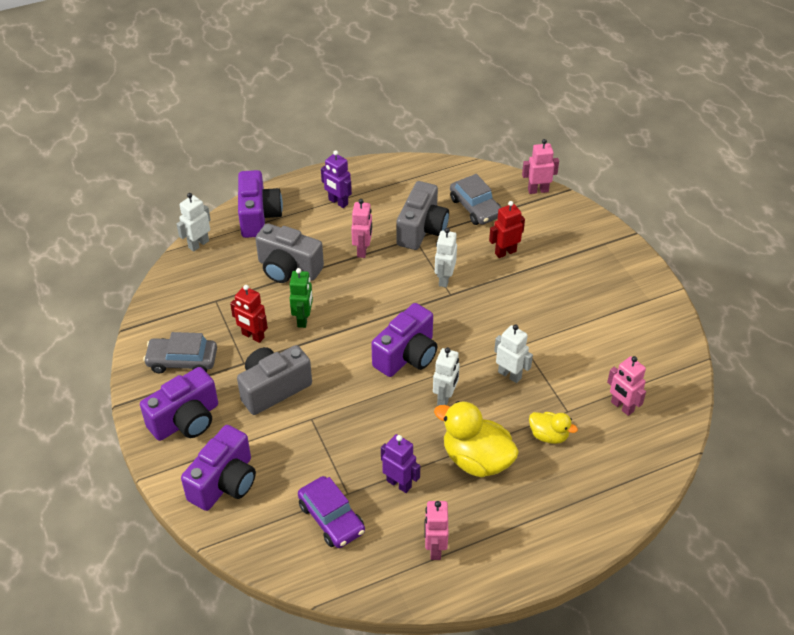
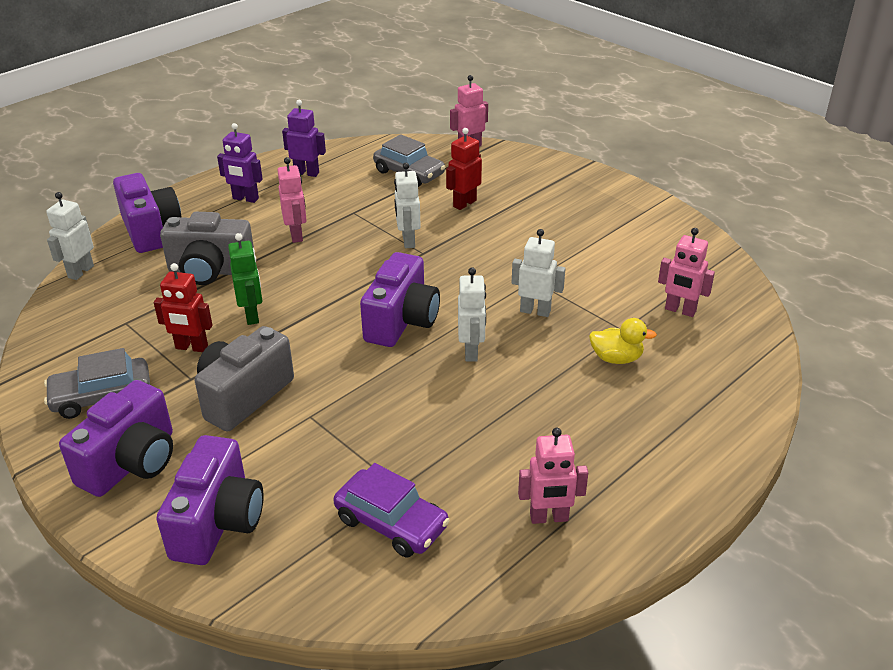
camera: 20 degrees left, 10 degrees down
purple robot [381,434,420,493] -> purple robot moved to [282,100,326,177]
grey camera [397,181,449,250] -> none
pink robot [425,501,448,560] -> pink robot turned 75 degrees counterclockwise [518,428,588,524]
yellow duck [434,401,519,477] -> none

